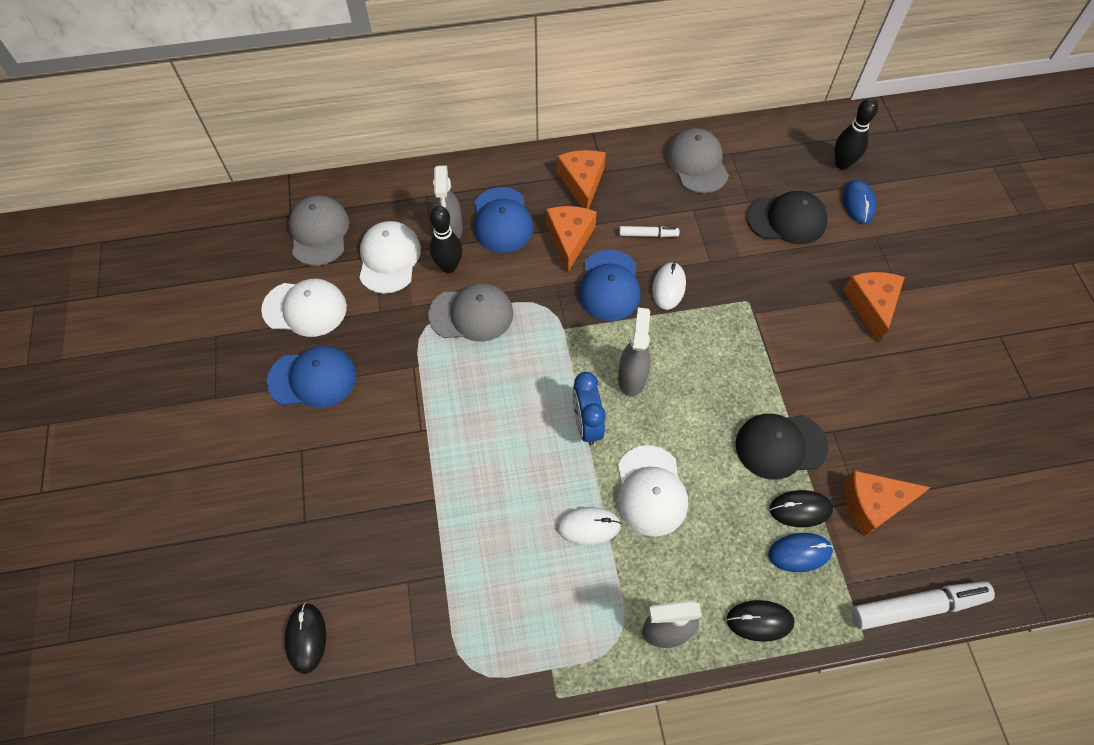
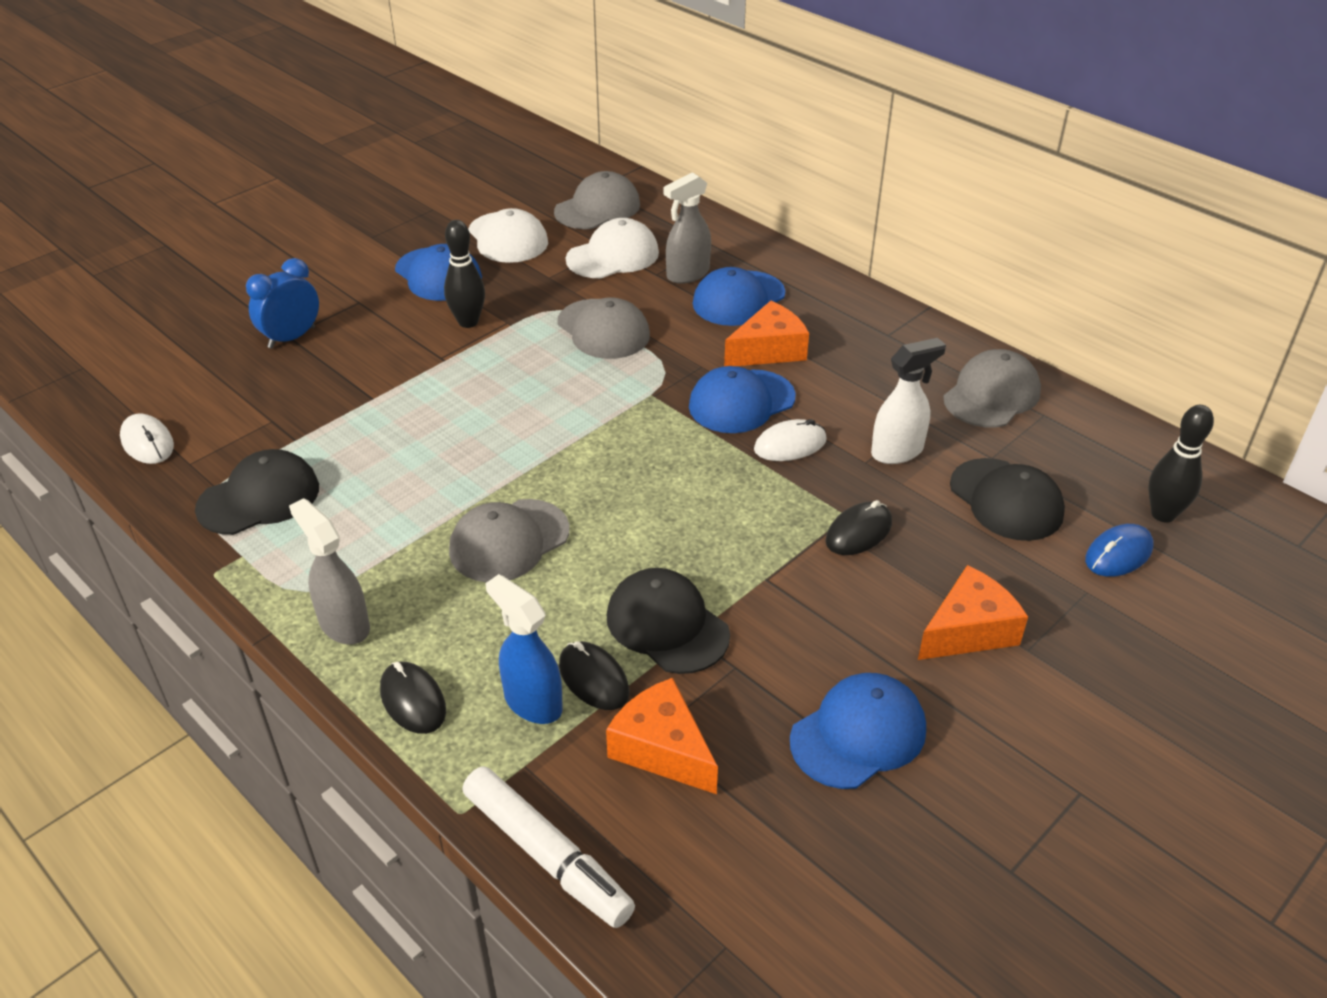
camera: 55 degrees right, 20 degrees down
black mouse [285,603,326,674] -> black mouse moved to [825,500,892,555]
black bowling pin [430,206,462,273] -> black bowling pin moved to [444,220,485,328]
orange cheese [557,150,606,209] -> none
white mouse [557,507,621,545] -> white mouse moved to [120,413,174,464]
blue clock [572,372,606,445] -> blue clock moved to [246,258,319,349]
grey spray bottle [618,307,651,396] -> none
white cap [618,445,688,536] -> grey cap [449,499,570,582]
white marker [619,226,680,237] -> none
blue mouse [768,533,833,572] -> blue spray bottle [485,574,563,724]
none -> black cap [195,449,319,535]
none -> blue cap [790,673,926,789]
none -> white spray bottle [871,338,946,464]

